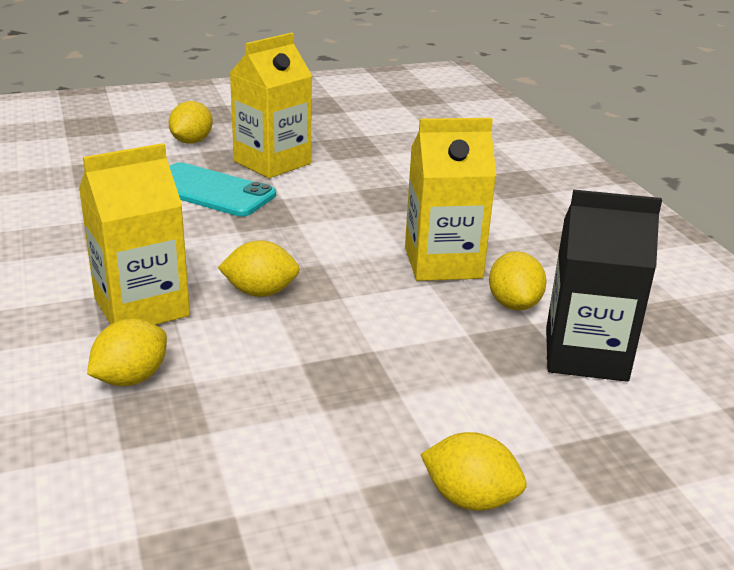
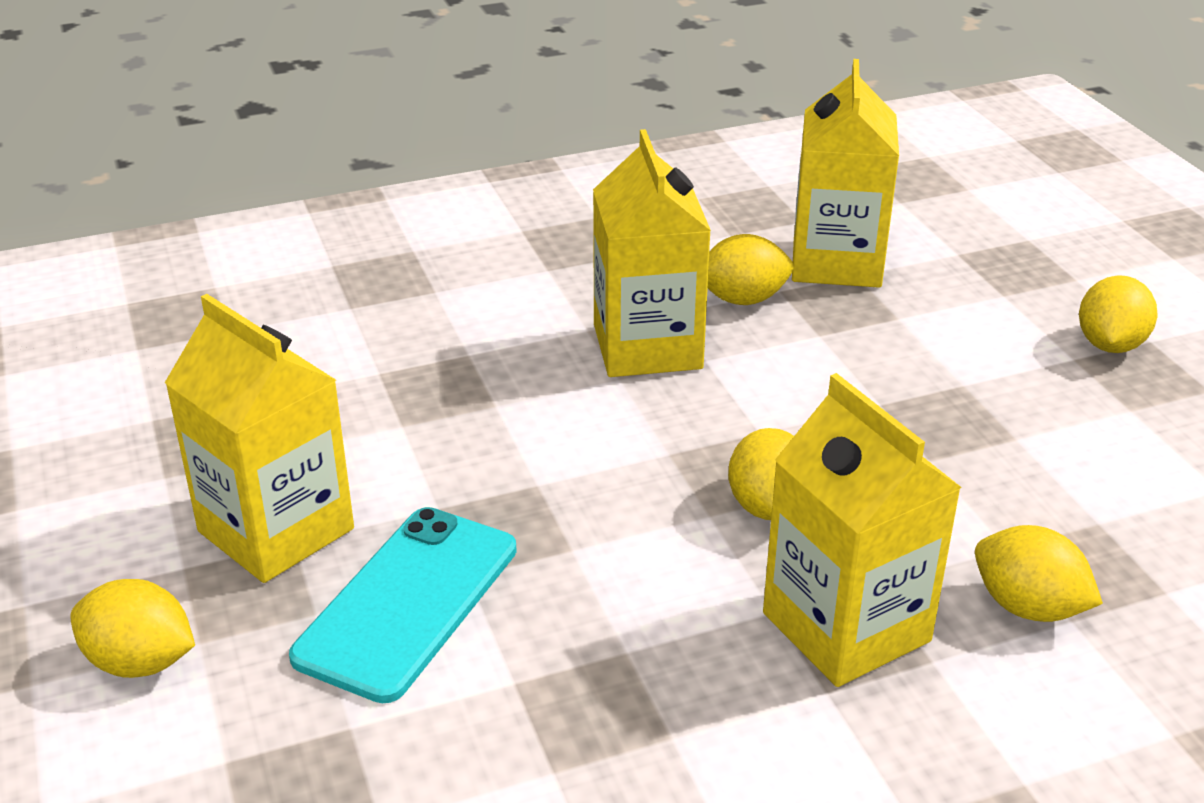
camera: 90 degrees left, 5 degrees up
black carton [546,190,662,382] -> yellow carton [792,59,899,287]

